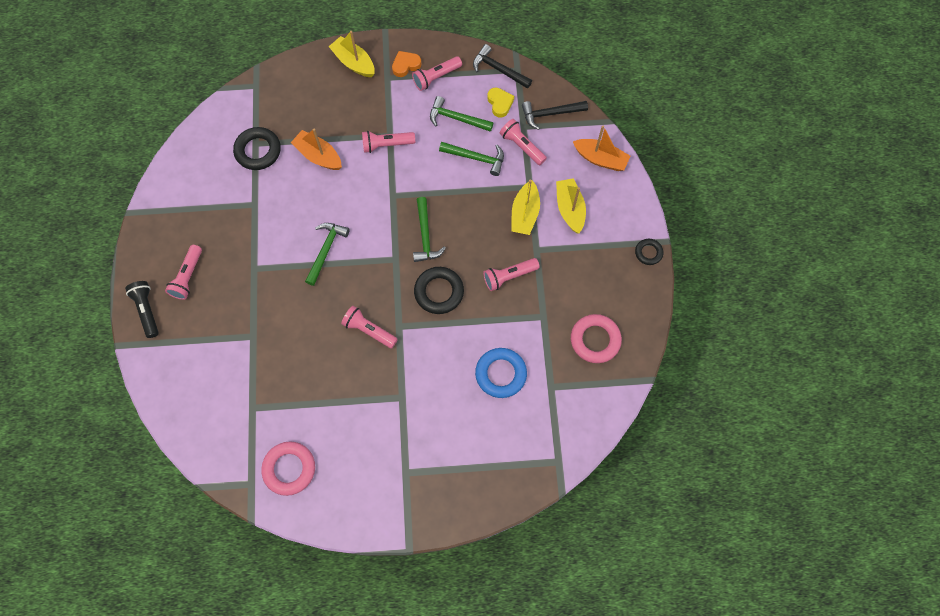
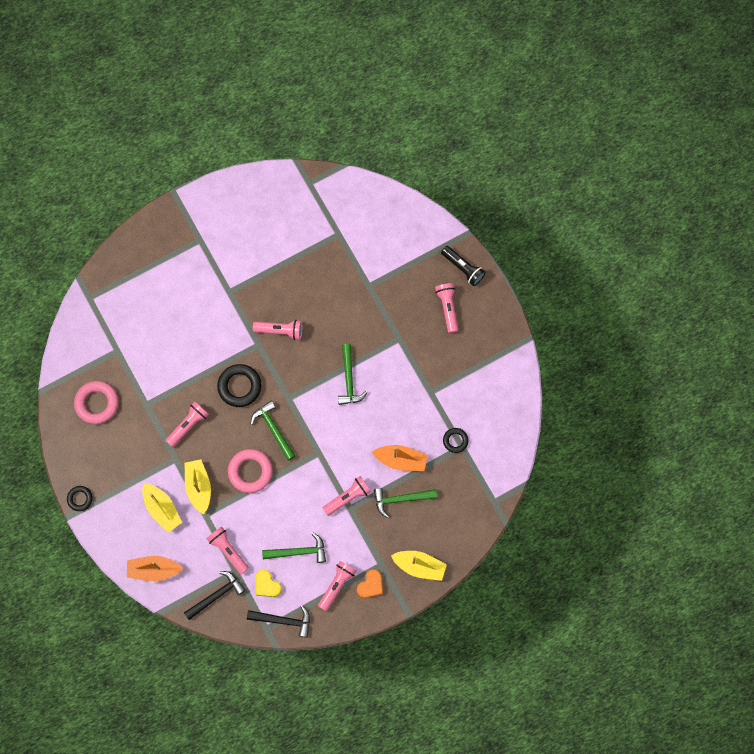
camera: 155 degrees right, 5 degrees up
black ring [233,127,281,170] -> black ring [443,428,469,453], size x0.58
pink ring [261,442,315,496] -> pink ring moved to [228,449,273,493]
green hammer [439,142,504,176] -> green hammer moved to [374,488,437,518]
blue ring [475,348,527,398] -> none
pink flashlight [500,119,547,165] -> pink flashlight turned 150 degrees counterclockwise [207,527,249,575]

